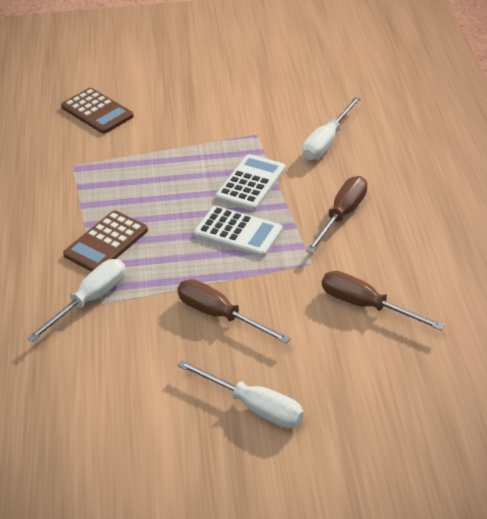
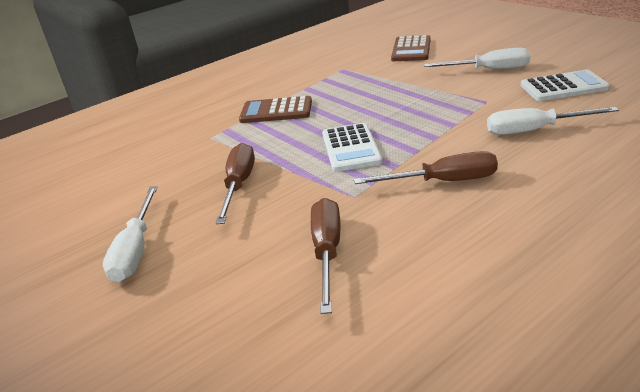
camera: 60 degrees right, 10 degrees down
white screwdriver [27,259,126,342] -> white screwdriver moved to [424,48,530,69]
white calculator [216,154,286,211] -> white calculator moved to [520,70,610,101]

